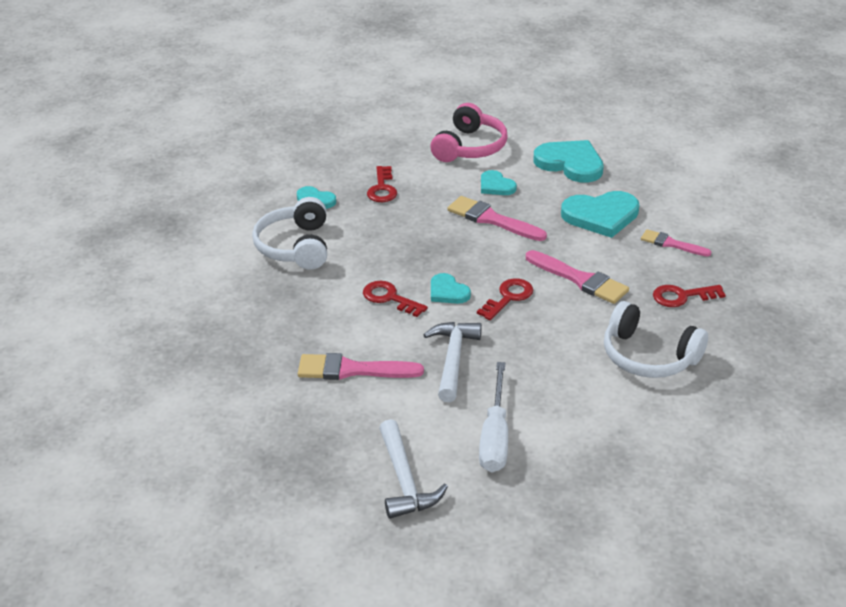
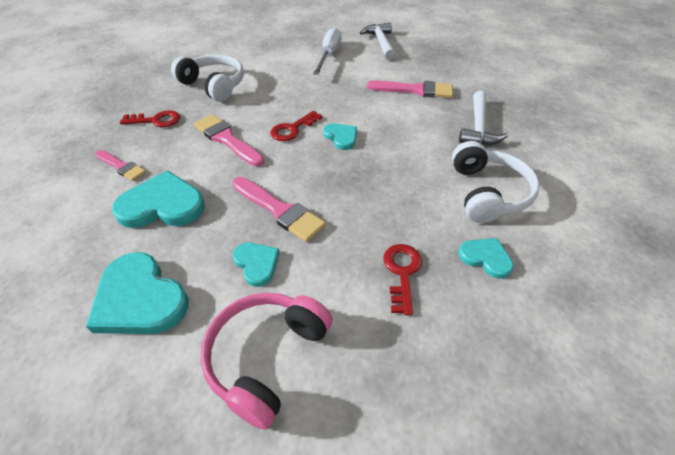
camera: 175 degrees left, 10 degrees up
red key [363,281,428,317] -> none
white hammer [423,322,482,402] -> white hammer moved to [459,91,508,145]

